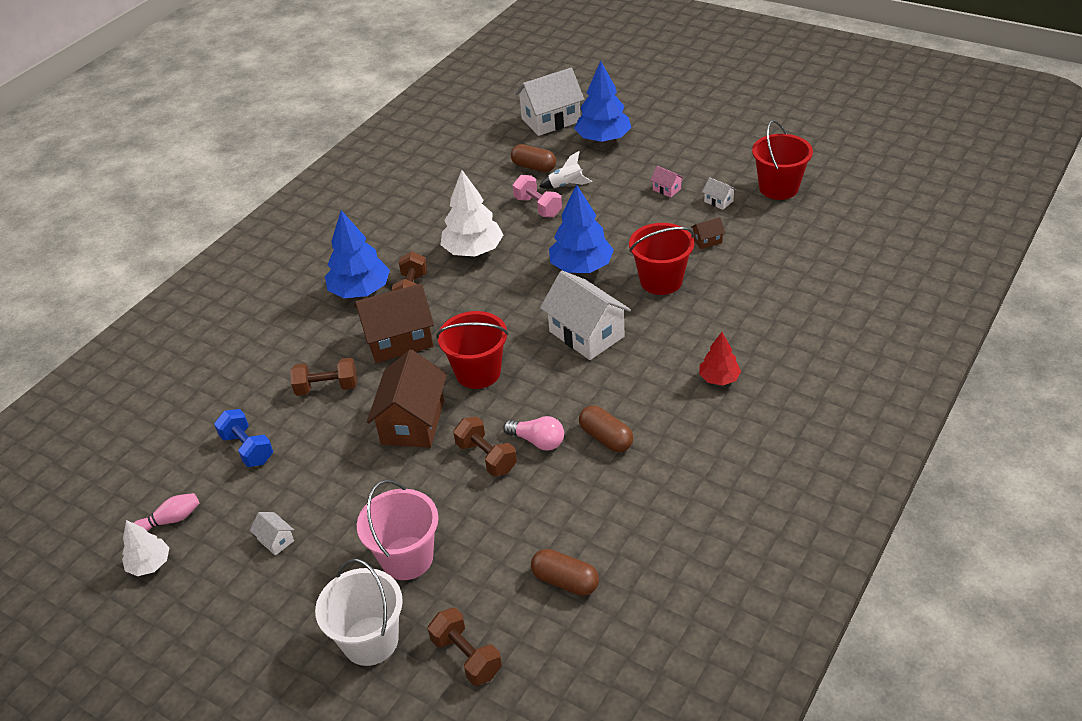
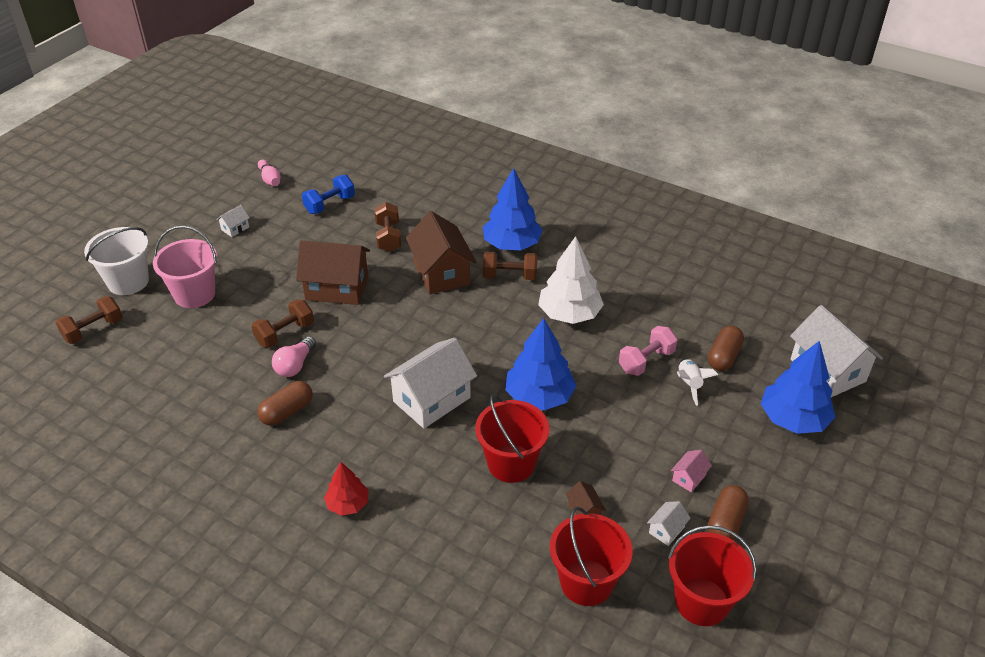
camera: 85 degrees right, 0 degrees up
white tree [122,520,170,576] -> none
red bucket [436,311,509,389] -> red bucket moved to [550,507,633,606]
brown capsule [531,549,599,596] -> brown capsule moved to [707,485,749,540]

